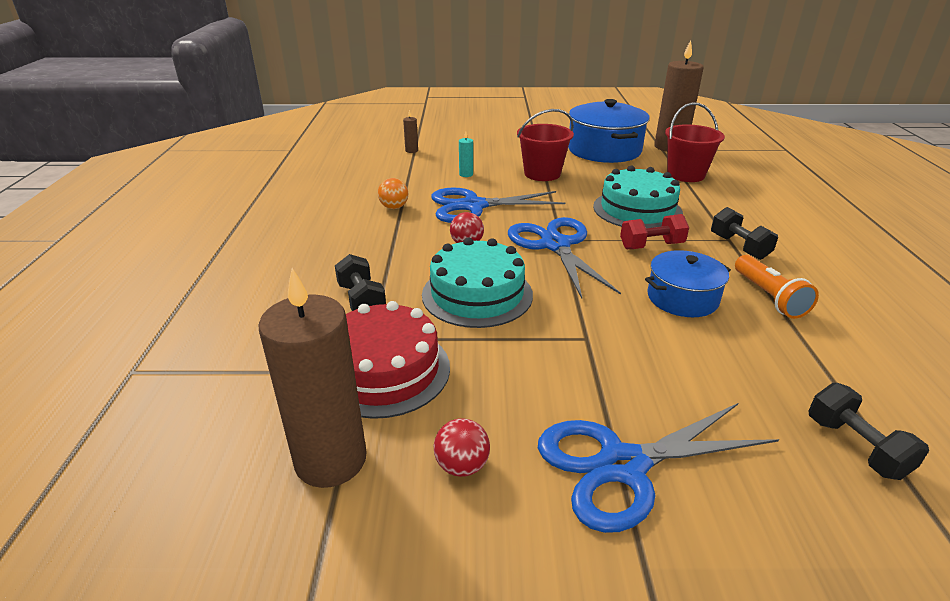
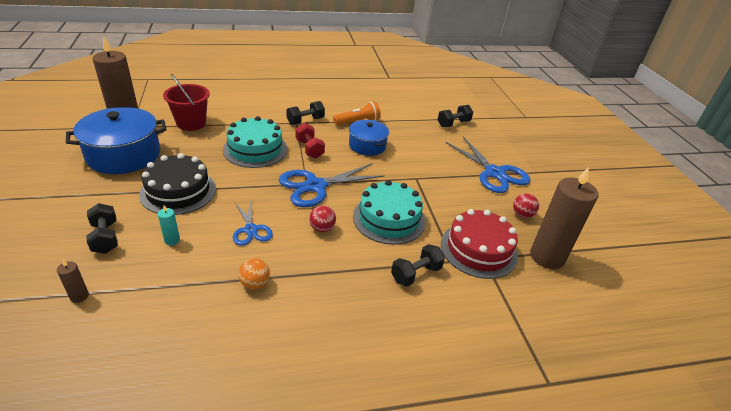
camera: 105 degrees left, 5 degrees up
blue scissors [431,188,565,223] -> blue scissors [233,202,273,246], size x0.58
red bucket [517,109,574,181] -> black cake [139,153,216,215]
none -> black dumbbell [86,203,118,254]

